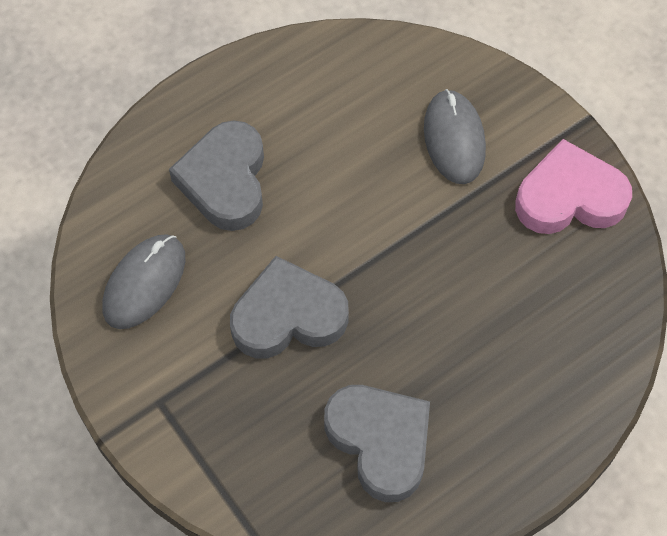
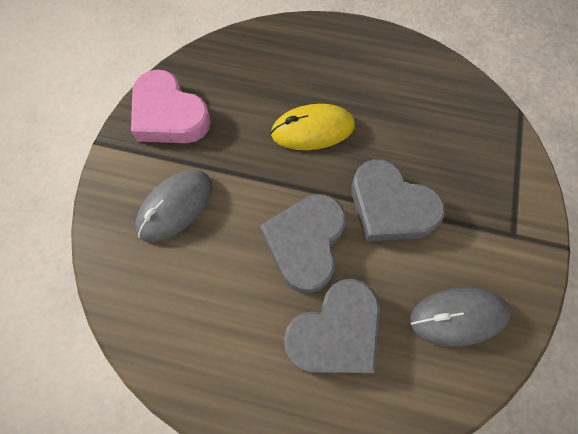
camera: 130 degrees left, 5 degrees up
grey heart [324,385,430,502] -> grey heart moved to [260,194,346,294]
none -> yellow mouse [271,104,355,150]

